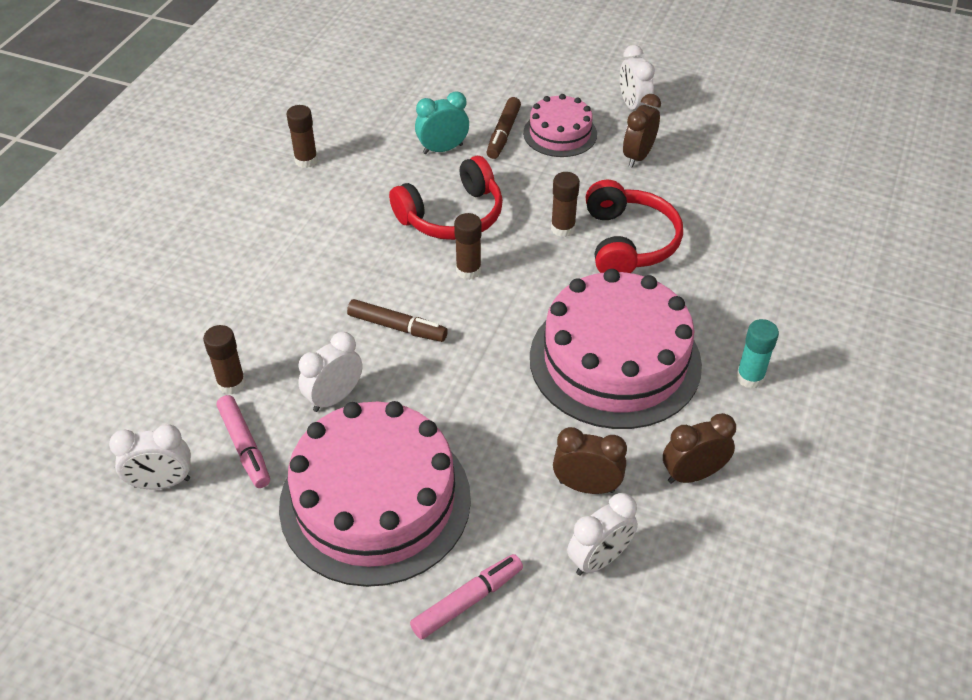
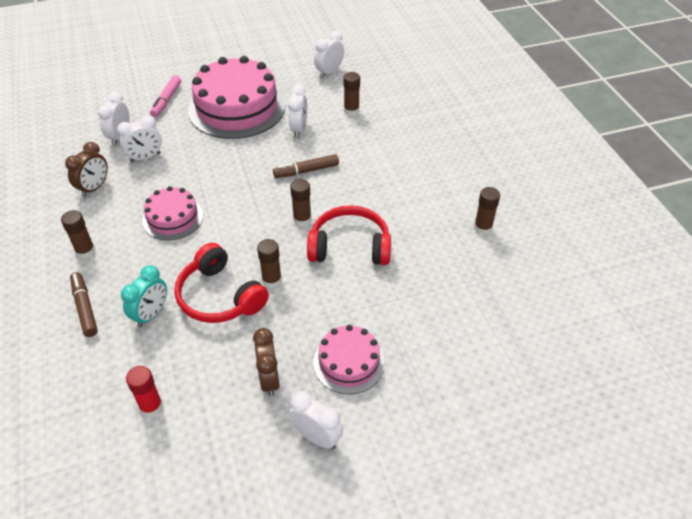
camera: 140 degrees right, 0 degrees up
pink marker [217,395,270,488] -> none
red headphones [389,156,503,240] -> red headphones turned 75 degrees clockwise [307,205,391,265]
turquoise clock [415,91,469,154] -> turquoise clock moved to [121,265,167,327]
brown marker [487,97,521,159] -> brown marker moved to [70,272,98,337]
pink cake [530,269,702,429] -> pink cake [142,186,203,240], size x0.53
brown clock [553,427,627,494] -> white clock [117,115,162,162]
turquoise glue stick [736,319,779,389] -> brown glue stick [61,210,95,259]
none -> red glue stick [126,366,163,417]

